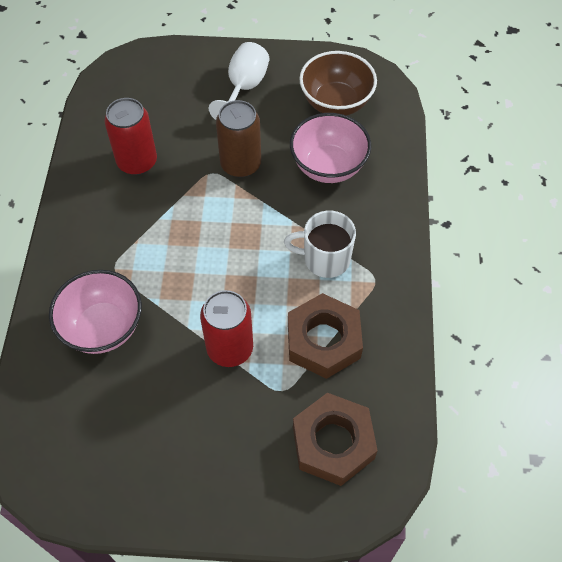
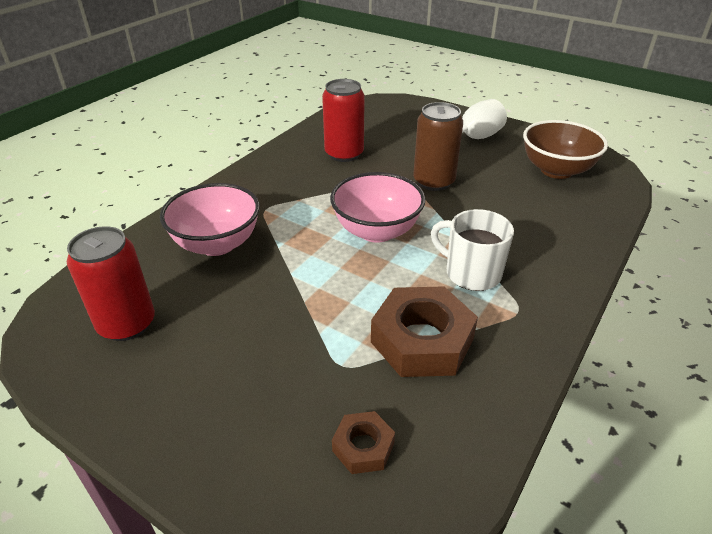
camera: 30 degrees right, 20 degrees down
red can [200,290,253,367] -> red can moved to [67,226,155,341]
pink bowl [290,113,371,183] -> pink bowl moved to [330,172,425,243]
brown nut [293,393,378,486] -> brown nut [332,411,395,474], size x0.51

